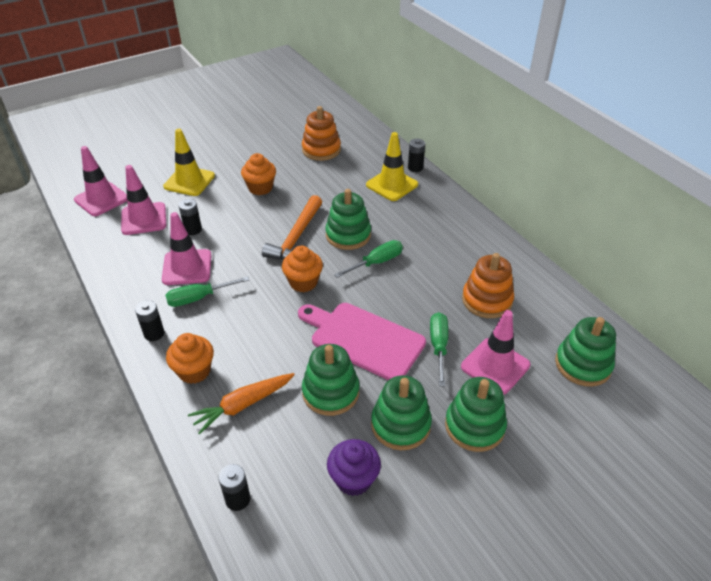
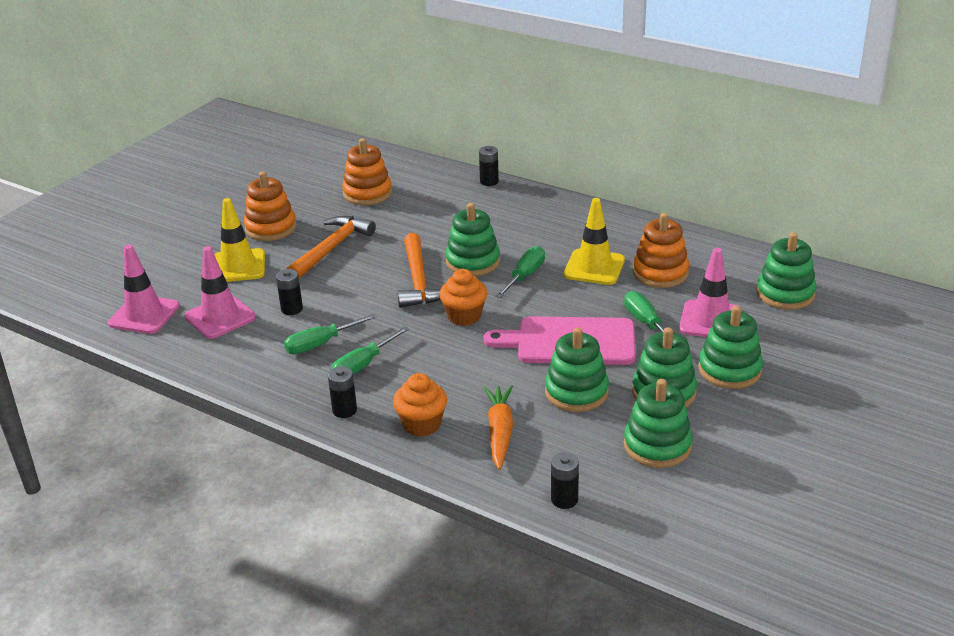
camera: 25 degrees left, 10 degrees down
pink traffic cone [162,212,211,285] -> green screwdriver [284,314,377,354]
orange carrot [188,373,295,435] -> orange carrot turned 150 degrees clockwise [484,385,513,470]
orange cupcake [241,153,276,195] -> orange hammer [287,216,376,279]
purple cupcake [327,439,381,496] -> green stacking toy [624,379,692,468]
yellow traffic cone [366,132,418,201] -> yellow traffic cone moved to [564,198,625,285]
none -> orange stacking toy [244,171,296,241]

